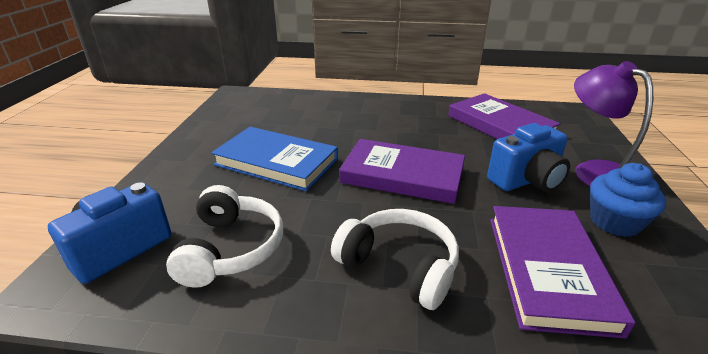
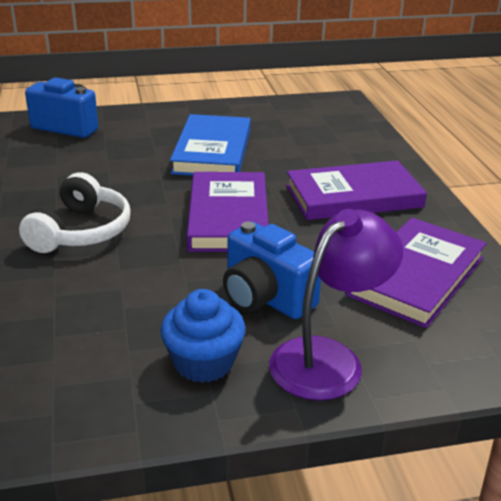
camera: 70 degrees right, 0 degrees up
white headphones [166,185,283,288] -> none
purple book [490,206,635,339] -> purple book moved to [286,160,427,220]

